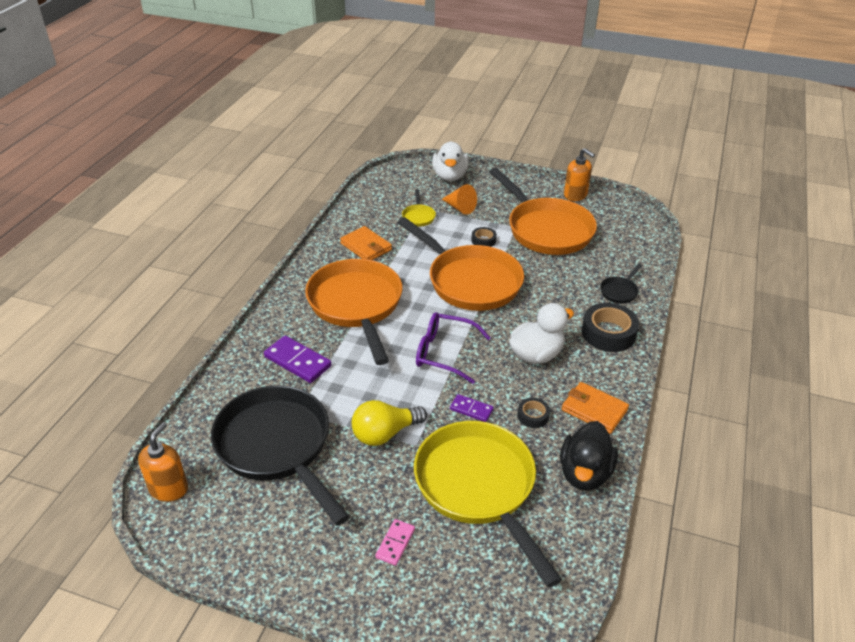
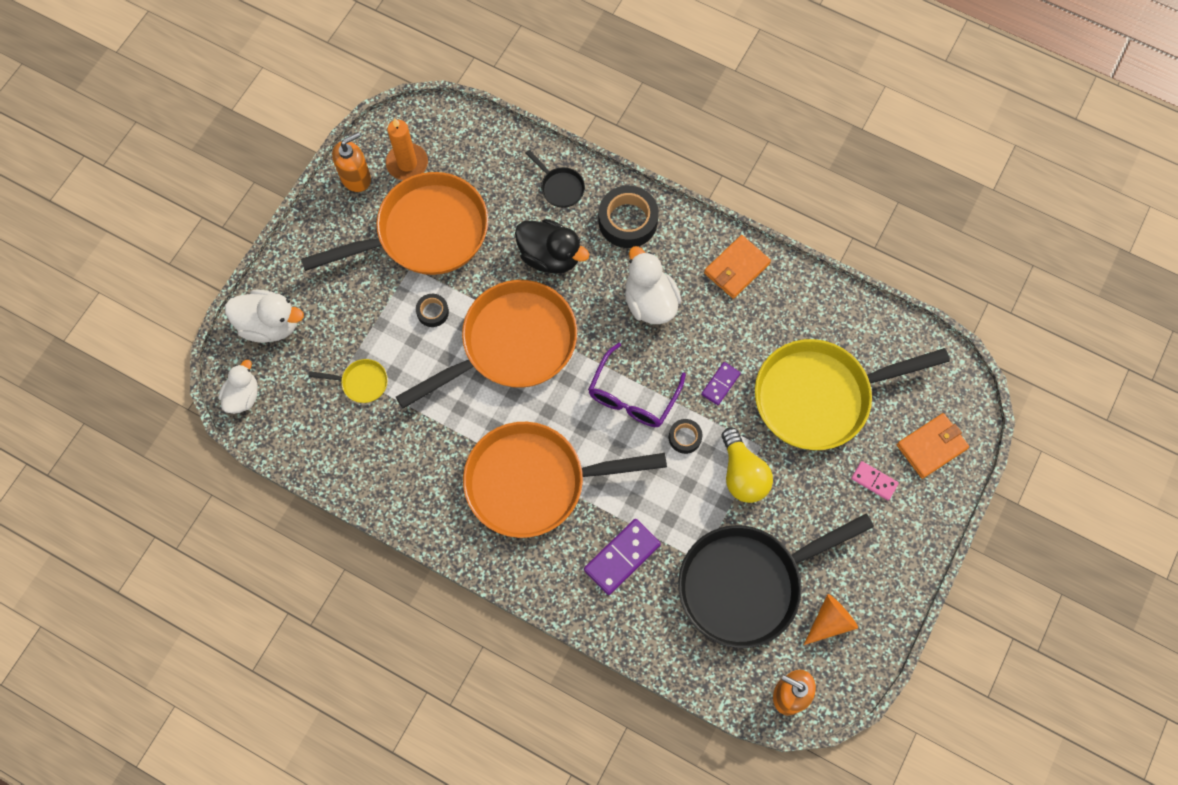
camera: 80 degrees left, 30 degrees up
orange wallet [340,226,392,260] -> orange wallet moved to [897,413,969,479]
orange cone [442,184,477,215] -> orange cone moved to [804,594,858,645]
black tape [517,398,550,428] -> black tape moved to [669,419,702,454]
black duck [560,421,618,491] -> black duck moved to [515,219,589,274]
none -> white duck [219,360,258,414]
none -> orange candle [386,118,428,180]

